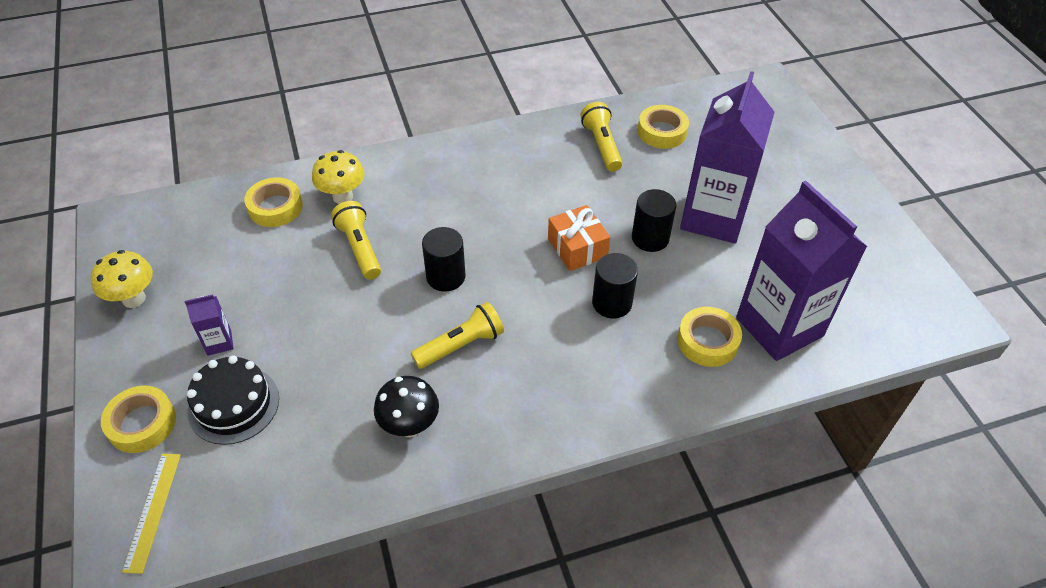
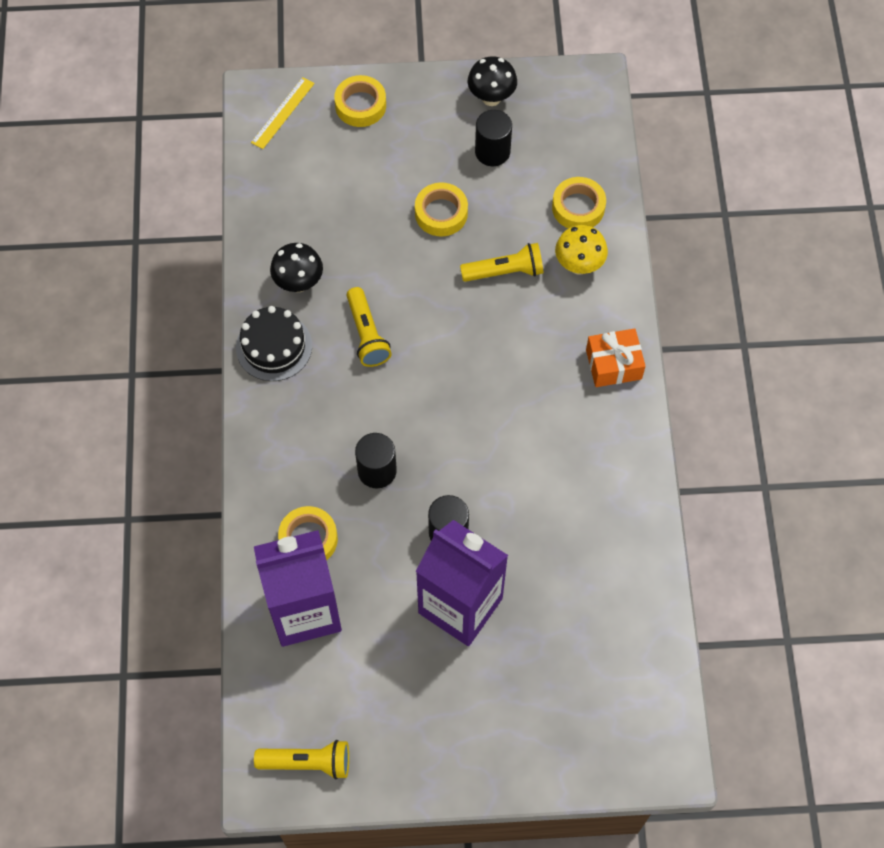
camera: 105 degrees right, 15 degrees up
yellow mushroom [91,250,153,308] -> black mushroom [468,56,517,106]
yellow ruler [122,454,181,574] -> yellow ruler turned 75 degrees counterclockwise [251,77,315,149]
purple carton [185,294,234,356] -> none
black cake [187,355,279,445] -> black cake moved to [236,306,312,381]
black cylinder [422,227,465,291] -> black cylinder moved to [475,110,512,166]
orange gift [548,205,610,271] -> orange gift moved to [586,328,646,387]
yellow flashlight [580,102,622,172] -> yellow flashlight moved to [254,740,349,779]
yellow tape [638,105,689,149] -> yellow tape moved to [415,183,468,236]

